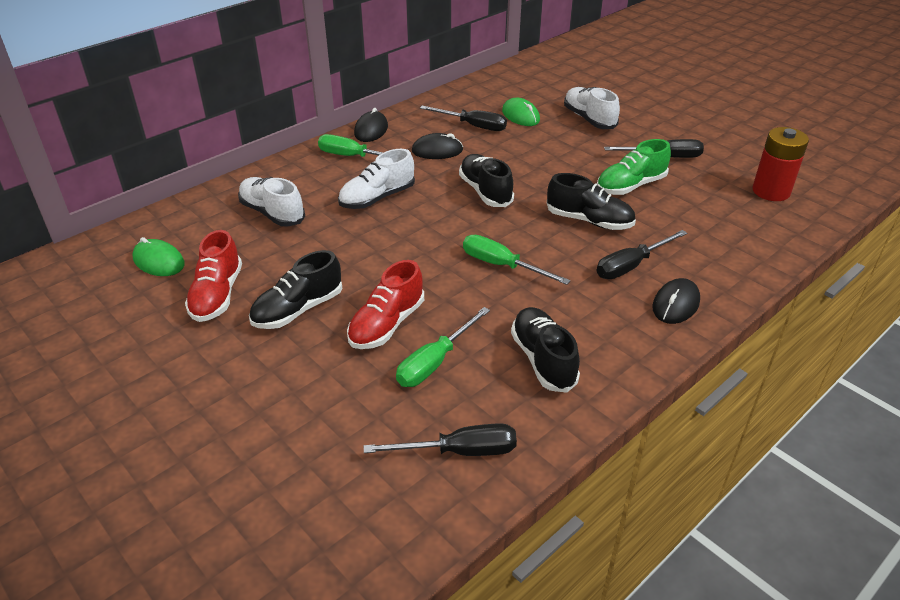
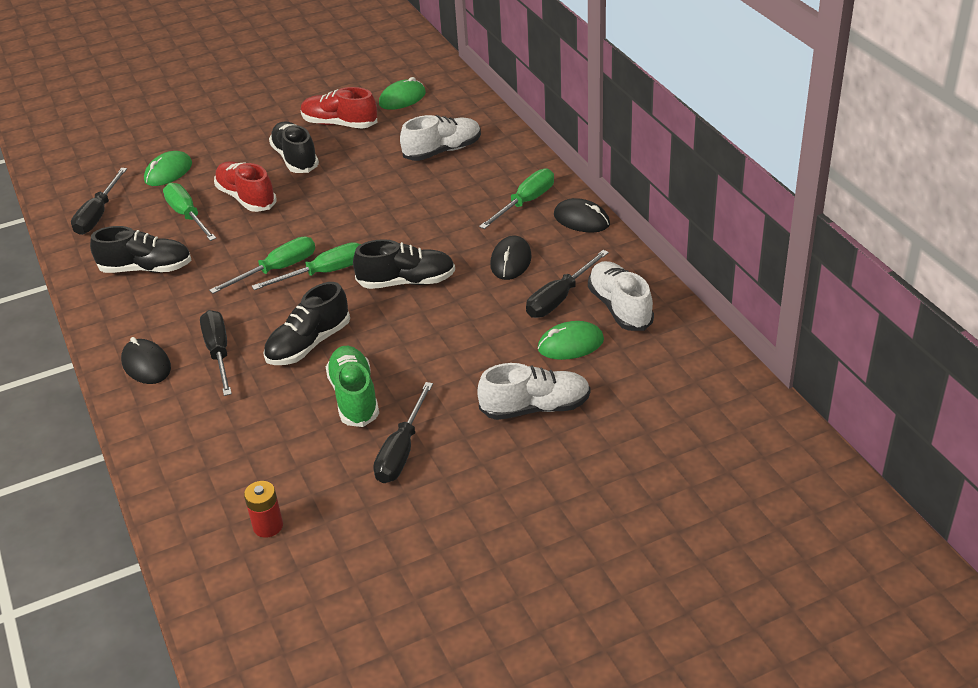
camera: 110 degrees right, 0 degrees up
white shoe [338,149,415,209] -> white shoe moved to [588,261,654,331]
red battery [753,127,809,201] -> red battery [244,481,283,538], size x0.58
none -> green mouse [144,151,192,186]
none -> green screwdriver [252,242,361,290]

